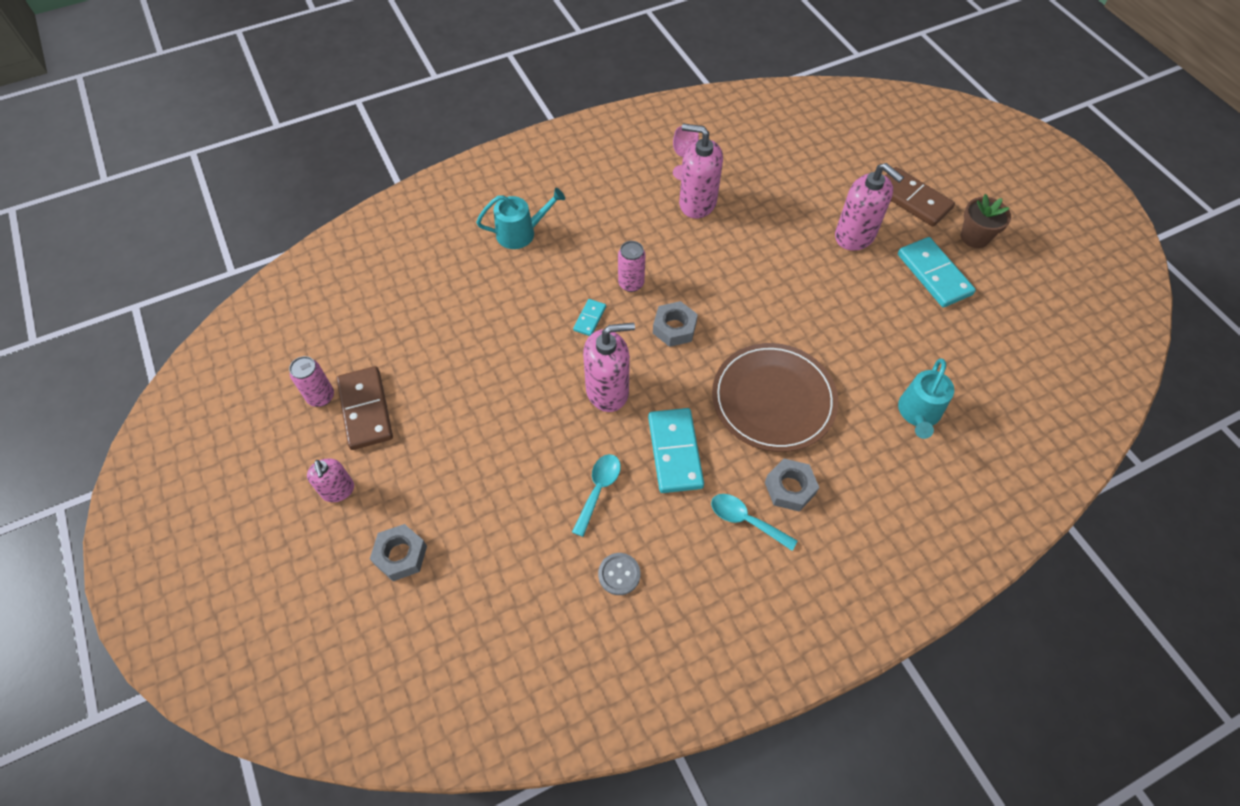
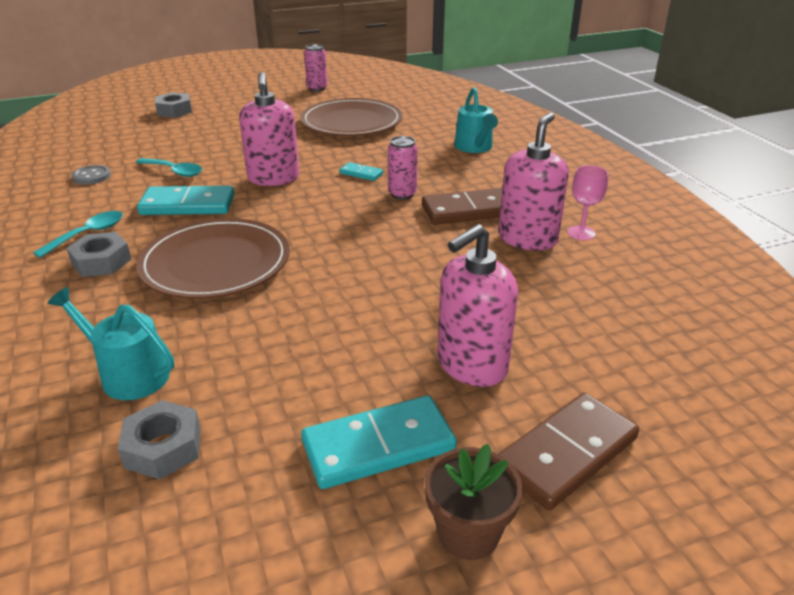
camera: 95 degrees right, 25 degrees down
pink soap dispenser [307,458,354,502] -> none
brown domino [336,366,393,450] -> brown domino moved to [422,188,502,225]
grey nut [653,301,698,347] -> grey nut moved to [118,400,201,480]
none -> brown plate [300,98,402,136]

